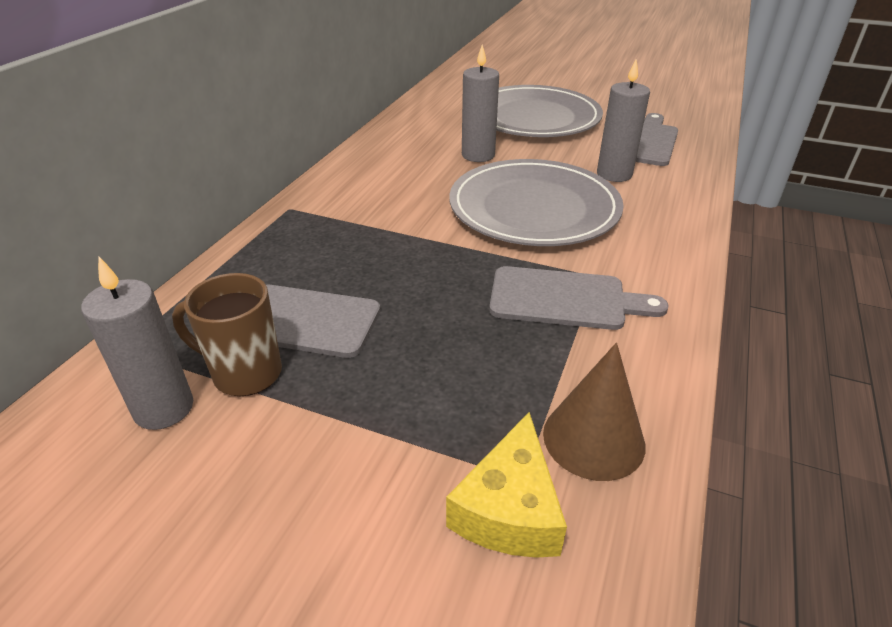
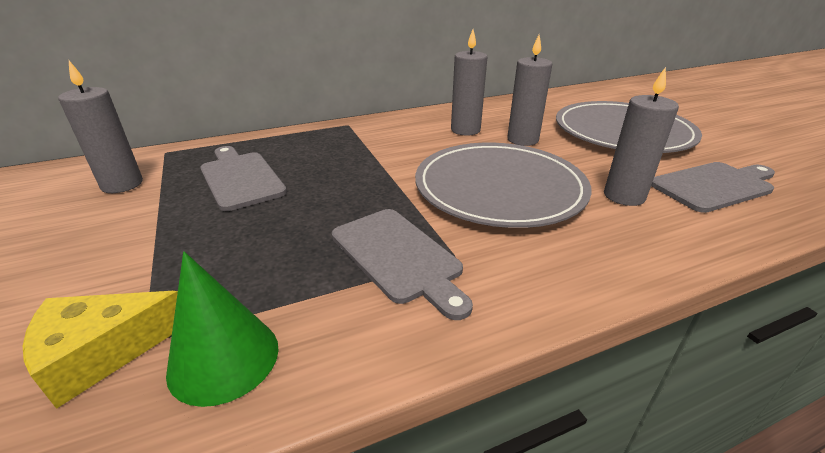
camera: 45 degrees right, 5 degrees down
brown mug [172,273,282,396] -> none
brown cone [543,343,645,481] -> green cone [166,251,279,407]
none -> grey candle [451,29,487,136]

